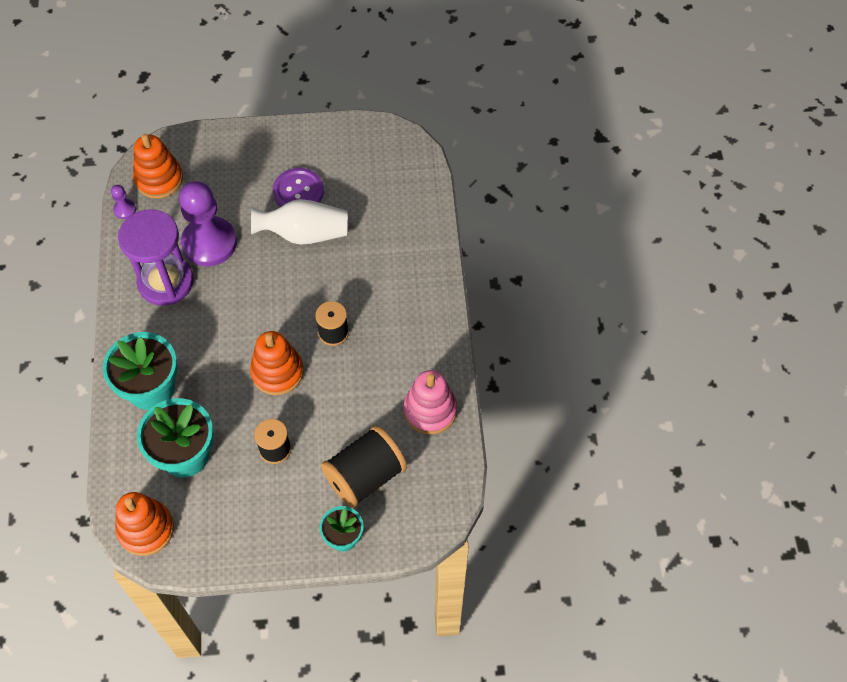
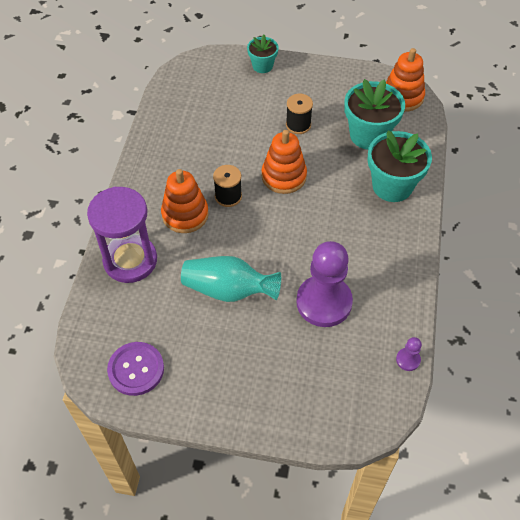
camera: 165 degrees left, 5 degrees down
purple hourglass [118,209,194,306] -> purple hourglass moved to [87,187,157,283]
orange stacking toy [133,134,183,199] -> orange stacking toy moved to [161,169,209,233]
white vase [251,199,348,245] -> turquoise vase [181,256,281,302]
purple button [273,168,324,207] -> purple button moved to [107,342,164,396]
black spool [321,425,407,508] -> none
pink stacking toy [404,370,457,435] -> none

